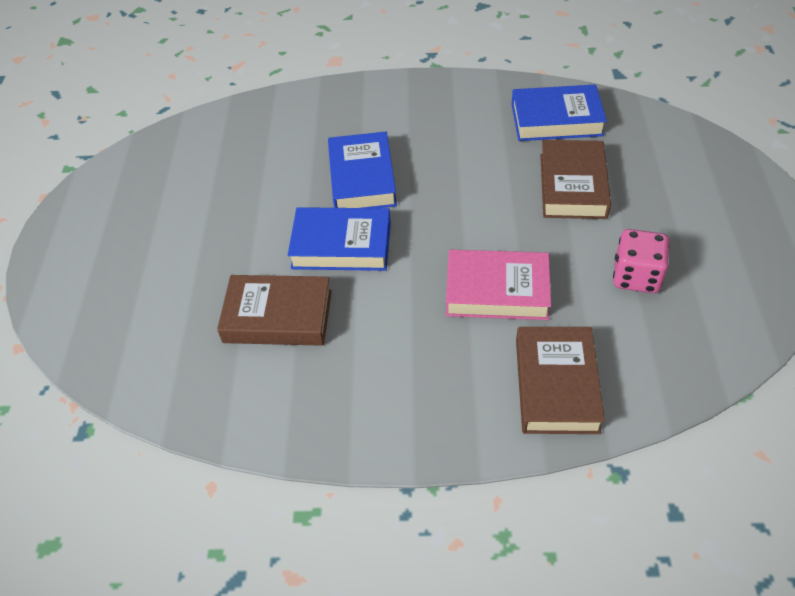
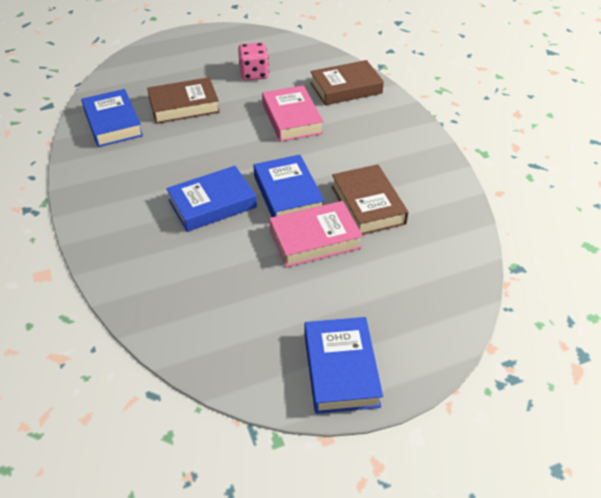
camera: 115 degrees left, 5 degrees down
none -> pink book [269,201,363,267]
none -> blue book [304,317,383,414]

